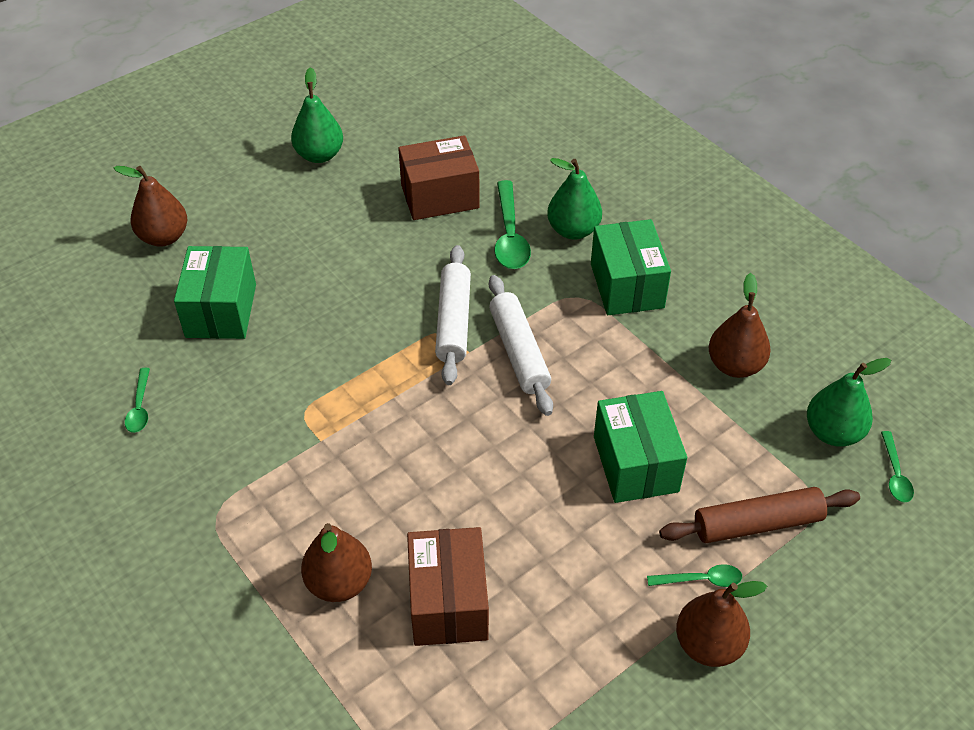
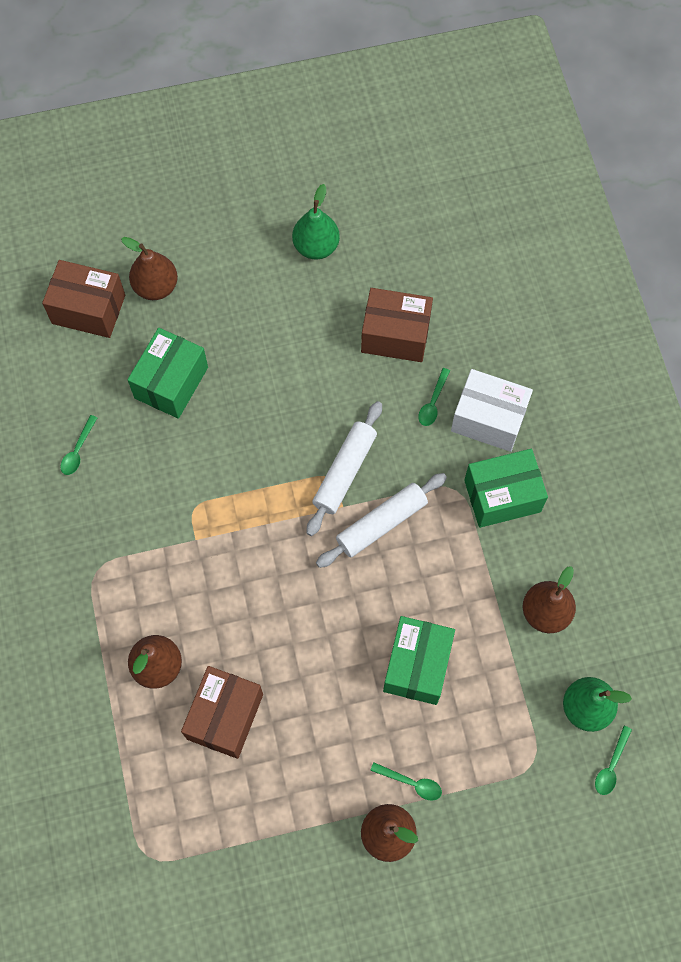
camera: 25 degrees right, 20 degrees up
white rolling pin [489,275,553,416] -> white rolling pin turned 45 degrees clockwise [316,473,447,568]
green spoon [494,180,531,269] -> green spoon [418,368,450,426], size x0.56
green pear [547,158,602,240] -> white box [451,369,533,452]
green box [591,219,671,315] -> green box turned 60 degrees clockwise [464,449,548,528]
brown rolling pin [659,487,860,543] -> none
none -> brown box [42,260,125,338]

